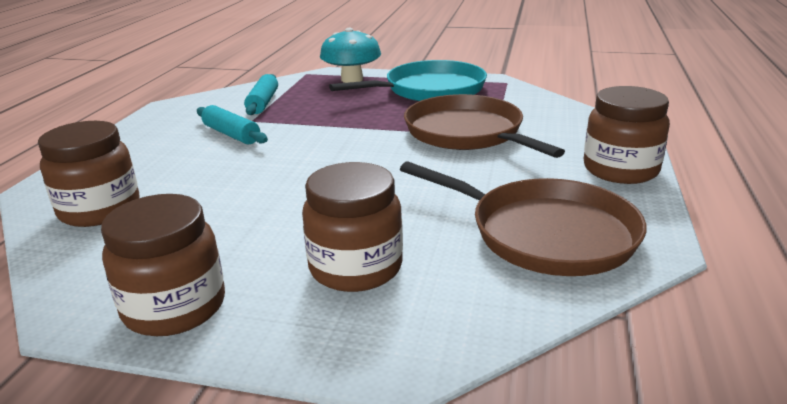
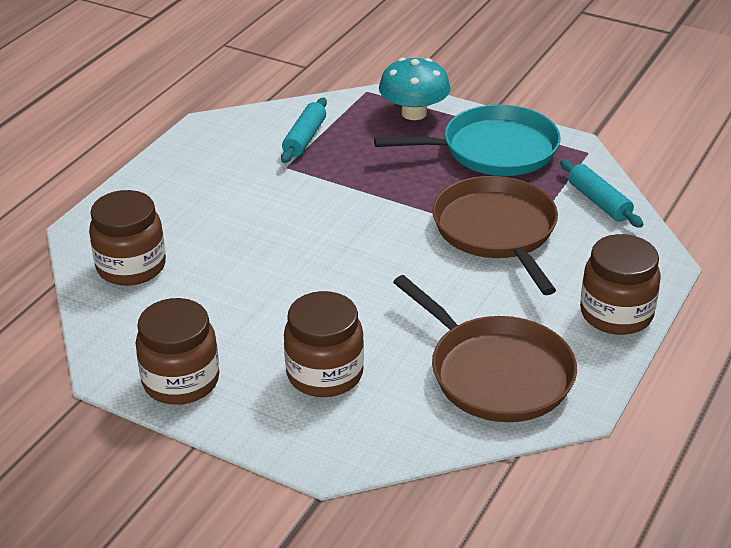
camera: 15 degrees right, 10 degrees up
turquoise rolling pin [197,105,268,144] -> turquoise rolling pin moved to [560,159,643,228]

